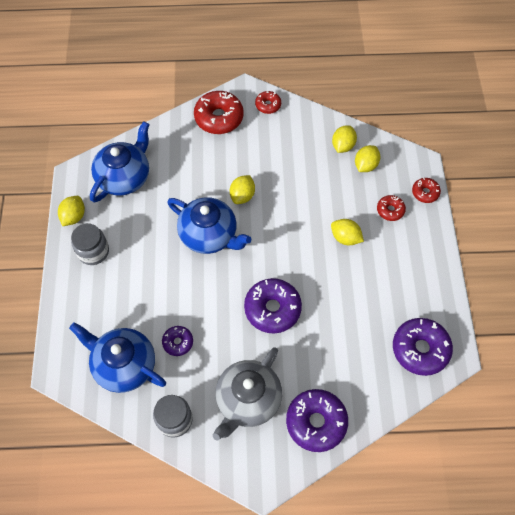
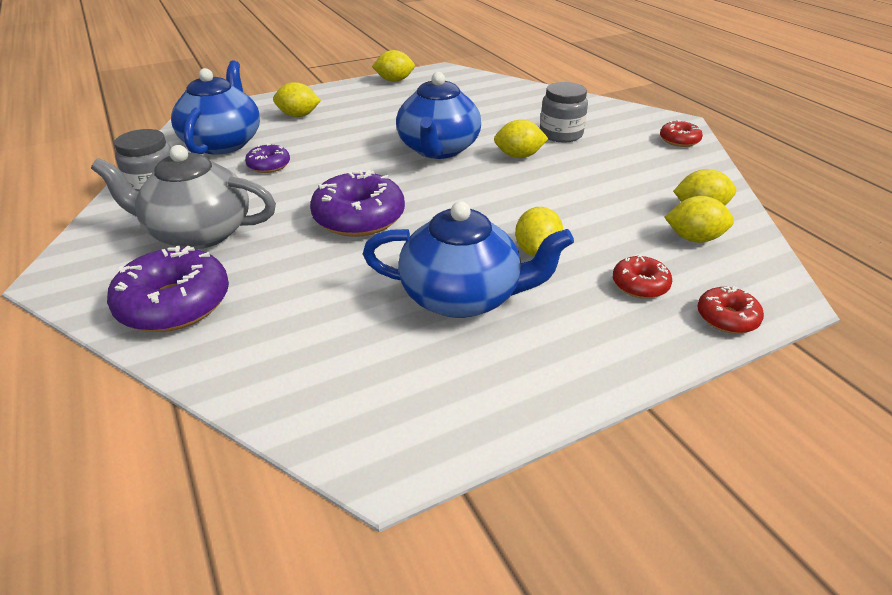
camera: 65 degrees right, 25 degrees down
grey jar [71,223,109,265] -> grey jar moved to [540,82,588,143]
blue teapot [90,121,150,202] -> blue teapot moved to [363,201,574,318]
red donut [194,91,244,134] -> none
purple donut [393,318,453,376] -> none
none -> yellow lemon [273,82,321,117]

